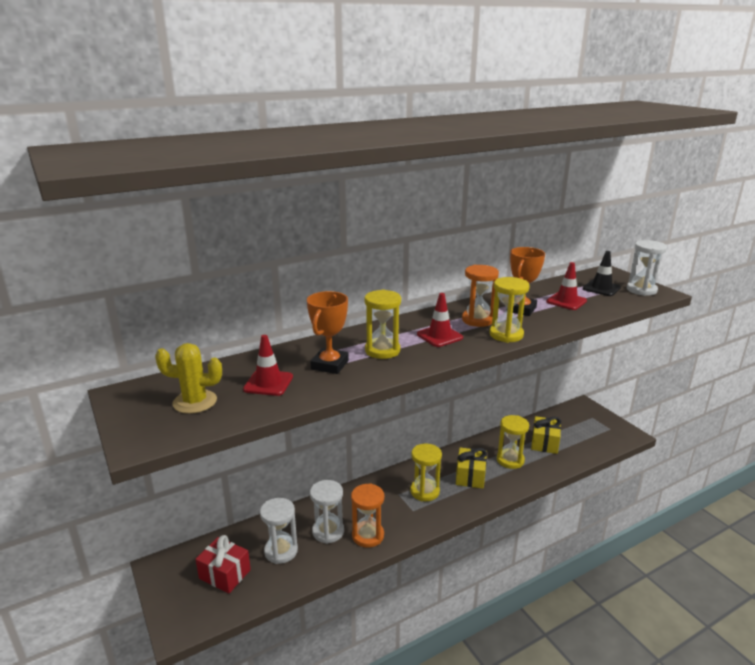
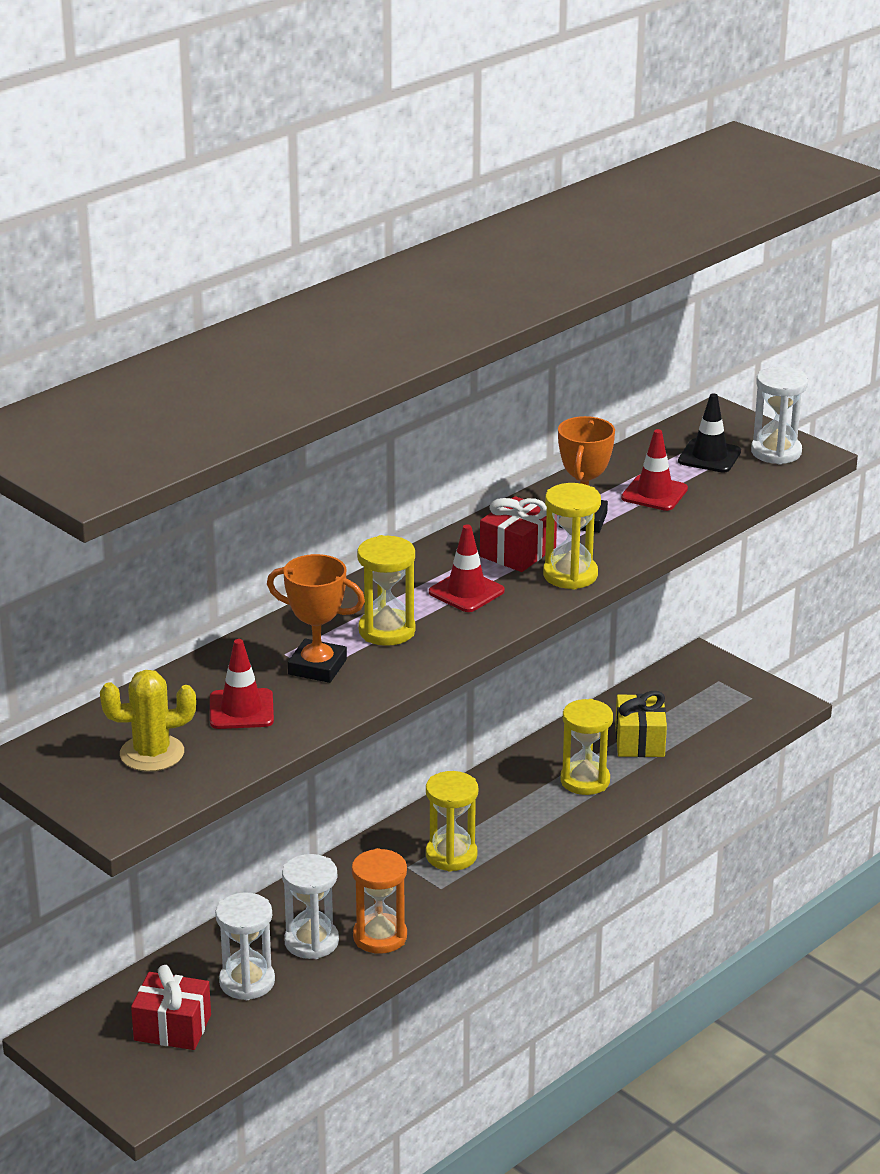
camera: 15 degrees left, 5 degrees up
orange trophy [307,291,349,374] -> orange trophy turned 75 degrees counterclockwise [267,554,365,683]
yellow gift [456,448,487,489] -> none
orange hourglass [462,265,499,327] -> red gift [480,496,557,572]

